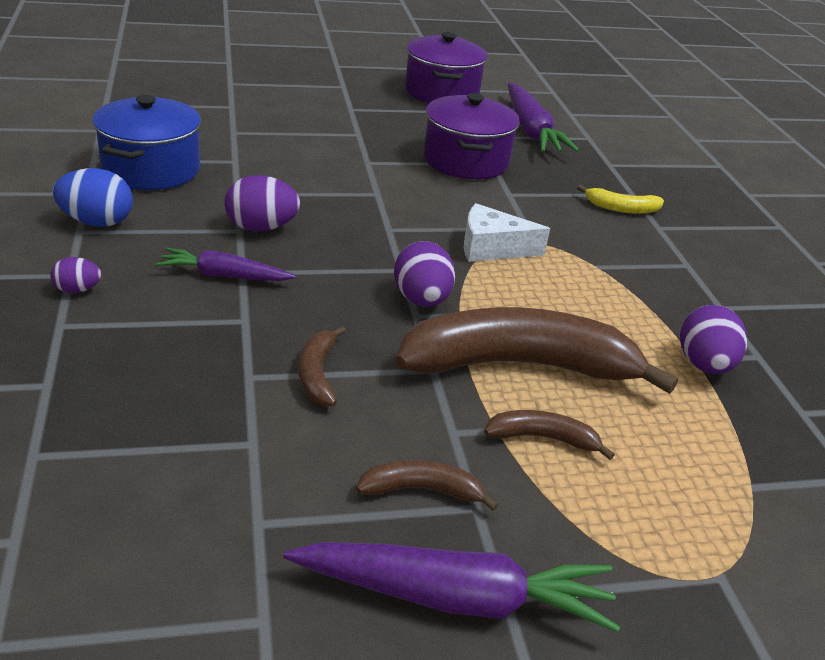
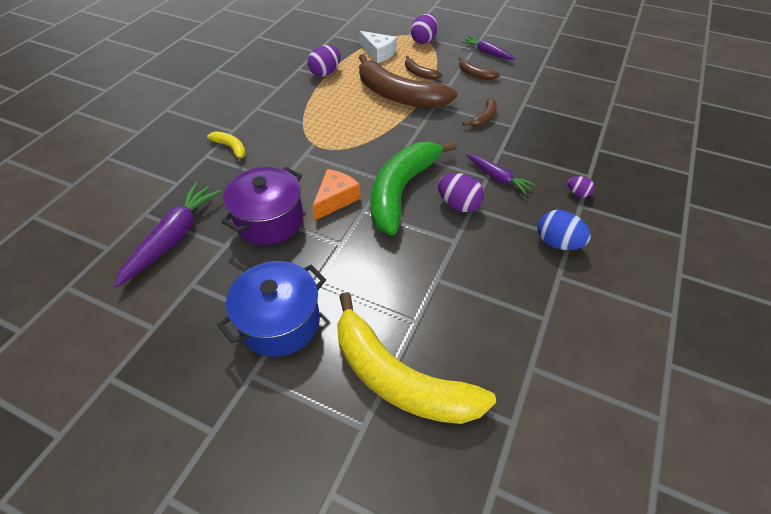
camera: 140 degrees left, 15 degrees up
blue pot [92,95,201,190] -> blue pot moved to [217,261,326,357]
purple carrot [283,542,620,632] -> purple carrot [462,36,516,60], size x0.60
purple egg [394,241,455,307] -> purple egg moved to [411,14,438,44]
purple pot [405,32,488,103] -> none
white cheese [464,203,550,262] -> white cheese moved to [359,31,397,63]
none -> orange cheese [312,169,361,220]
none -> yellow banana [337,292,496,424]
none -> green banana [370,141,457,236]

